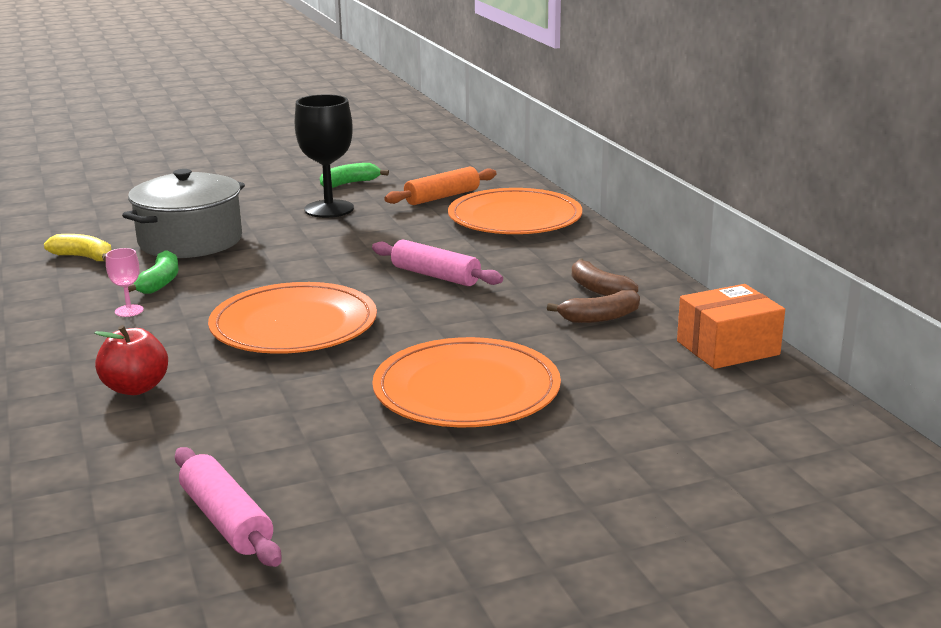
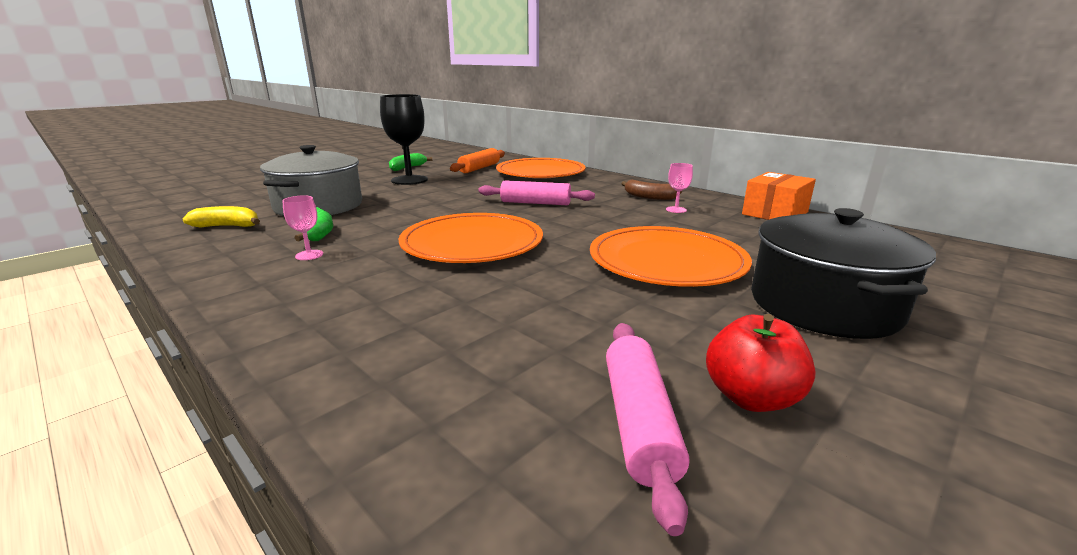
camera: 25 degrees left, 0 degrees up
red apple [94,325,168,395] -> red apple moved to [706,314,816,412]
pink rolling pin [175,447,282,567] -> pink rolling pin turned 60 degrees clockwise [606,323,689,536]
brown banana [547,290,640,323] -> pink goblet [666,163,693,213]
none -> black pot [751,208,936,339]

